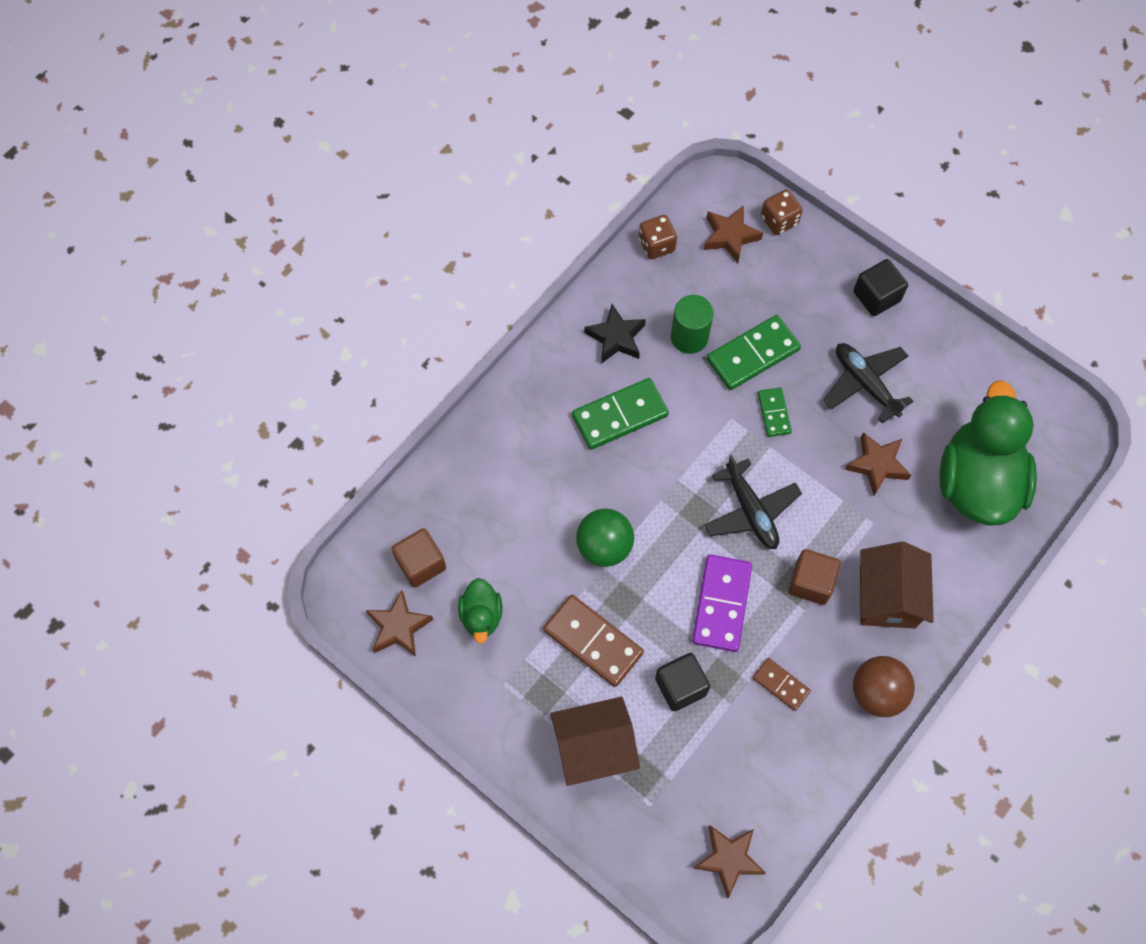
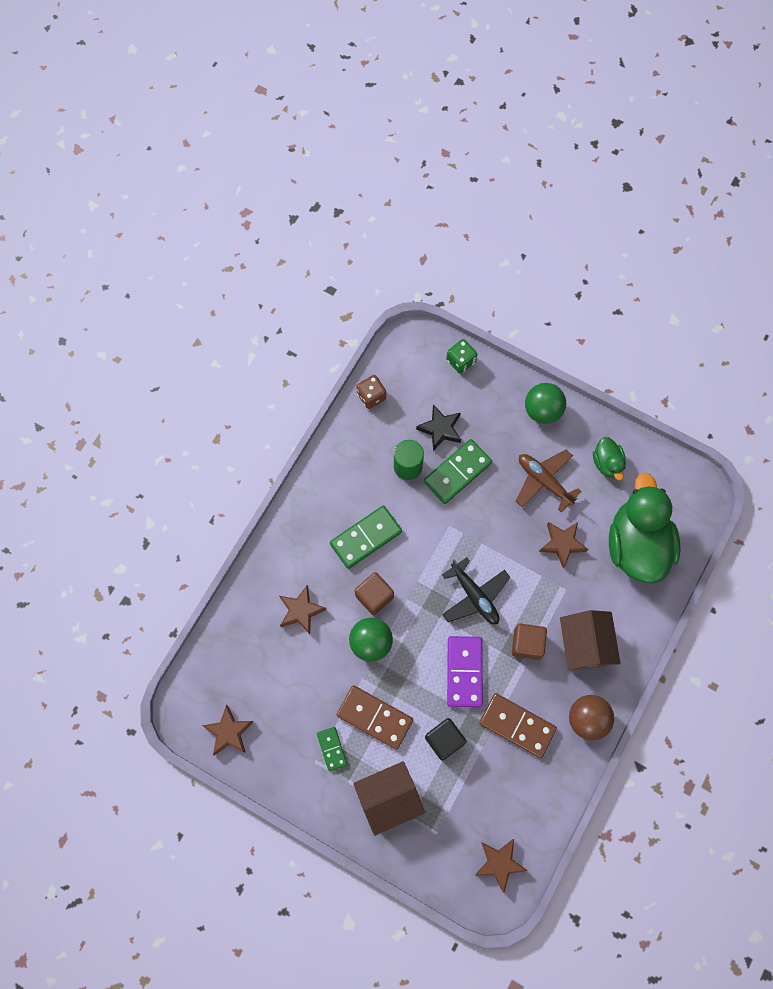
camera: 10 degrees left, 5 degrees up
brown cube [391,528,446,588] -> brown cube moved to [355,572,394,615]
green duck [458,578,502,644] -> green duck moved to [593,437,626,480]
black star [584,304,646,364] -> black star moved to [416,404,461,451]
brown star [704,205,763,263] -> brown star moved to [279,585,327,634]
brown domino [753,658,811,711] -> brown domino [479,693,557,758], size x1.78
green domino [758,388,792,437] -> green domino moved to [317,727,347,771]
brown dice [761,189,803,235] -> green dice [446,339,477,374]
black plane [824,343,913,423] -> brown plane [516,450,582,513]
black cube [853,259,908,316] -> green ball [525,383,566,424]

